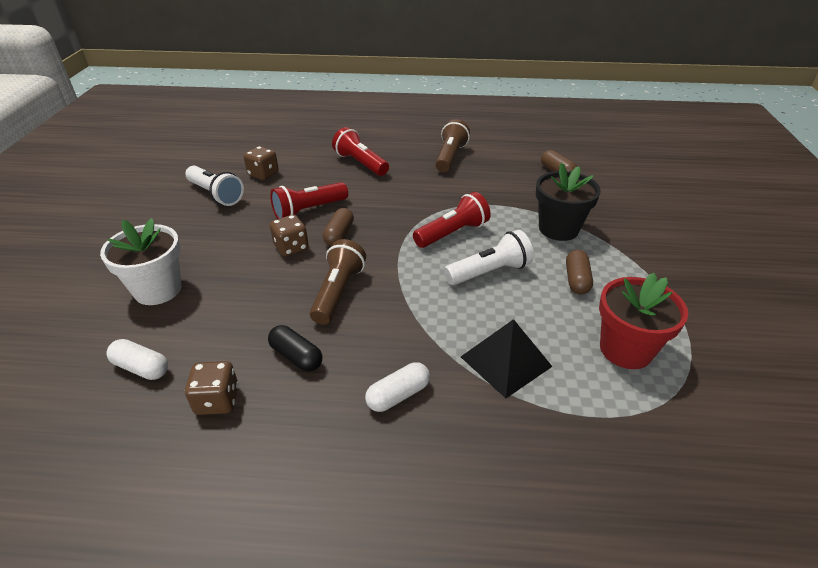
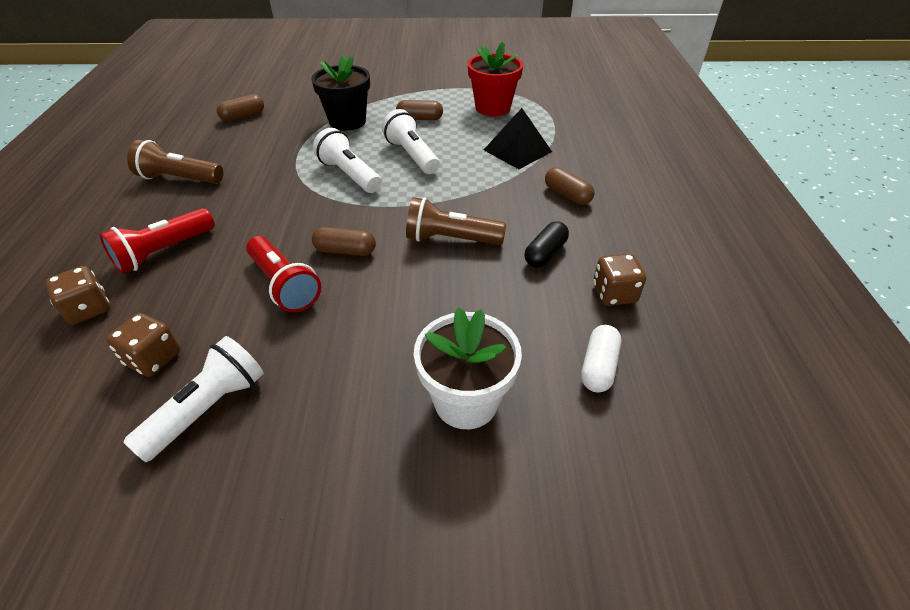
camera: 95 degrees left, 5 degrees up
brown dice [270,215,309,257] -> brown dice moved to [46,266,110,325]
white capsule [365,362,430,412] -> brown capsule [545,167,595,205]
red flashlight [413,192,491,248] -> white flashlight [313,128,382,193]

